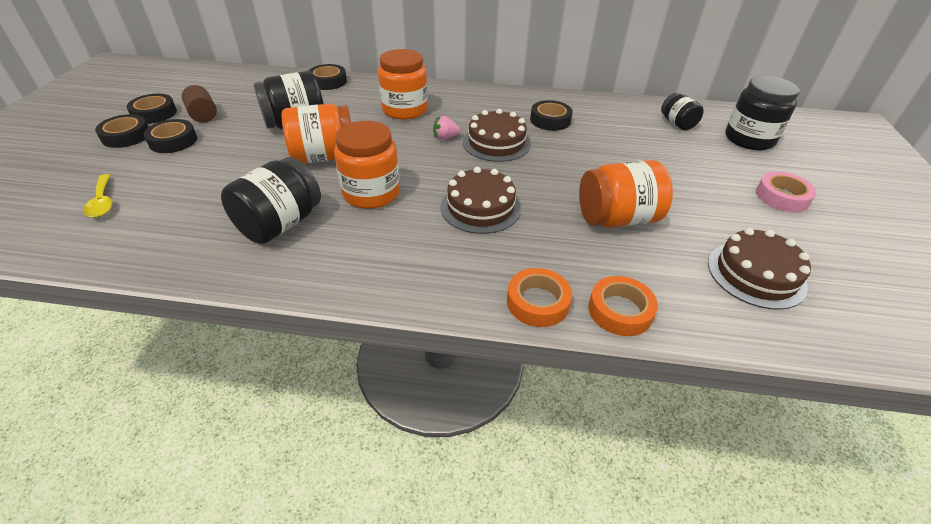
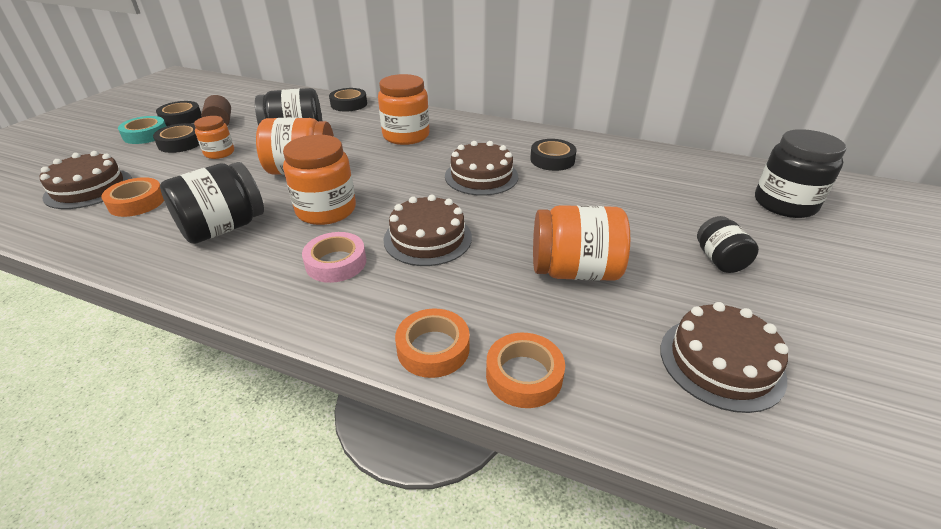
camera: 15 degrees right, 5 degrees down
yellow spoon [83,174,113,218] -> brown cake [40,151,132,209]
black tape [95,114,148,148] -> turquoise tape [118,116,167,144]
pink strawberry [433,116,461,140] -> none
black jar [661,93,704,130] -> black jar moved to [697,216,759,273]
pink tape [756,172,816,212] -> pink tape moved to [302,232,366,283]
none -> orange tape [101,177,164,217]
none -> orange jar [194,116,234,159]

